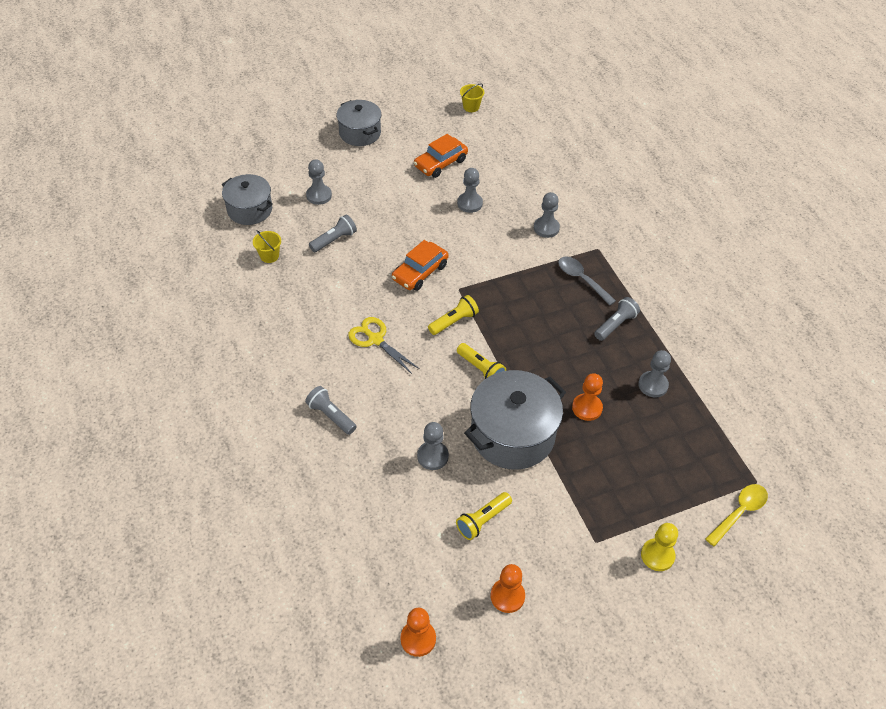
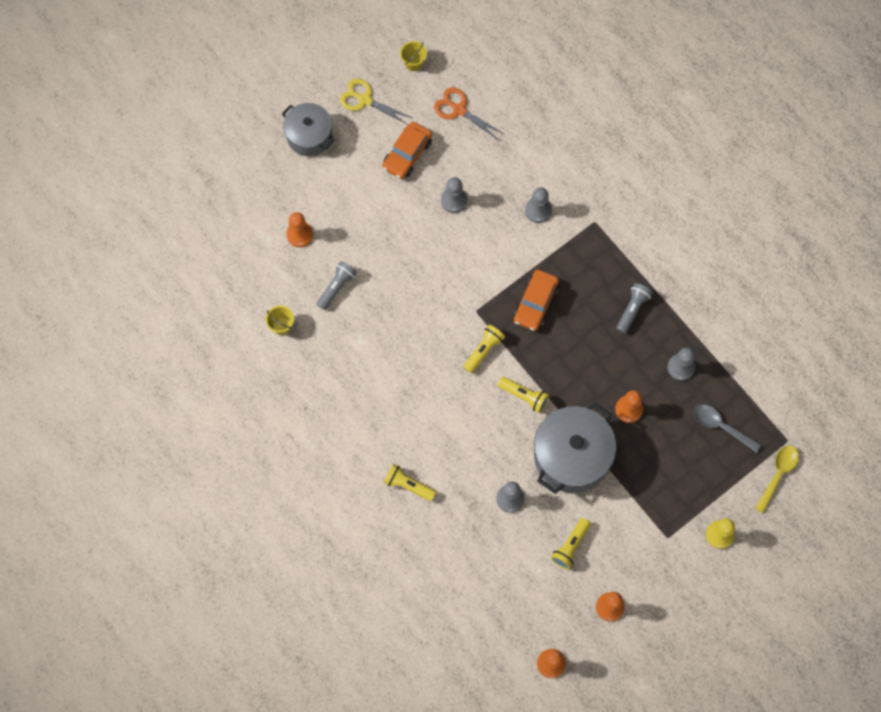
camera: 15 degrees left, 20 degrees up
grey pot [222,174,273,225] -> none
grey flashlight [305,386,357,435] -> yellow flashlight [384,464,436,501]
grey pawn [306,160,332,205] -> orange pawn [286,212,313,247]
yellow scissors [348,317,420,374] -> yellow scissors moved to [340,79,412,125]
orange car [392,240,449,291] -> orange car moved to [514,270,559,331]
grey spoon [558,257,616,306] -> grey spoon moved to [694,405,761,453]
none -> orange scissors [434,87,504,140]

